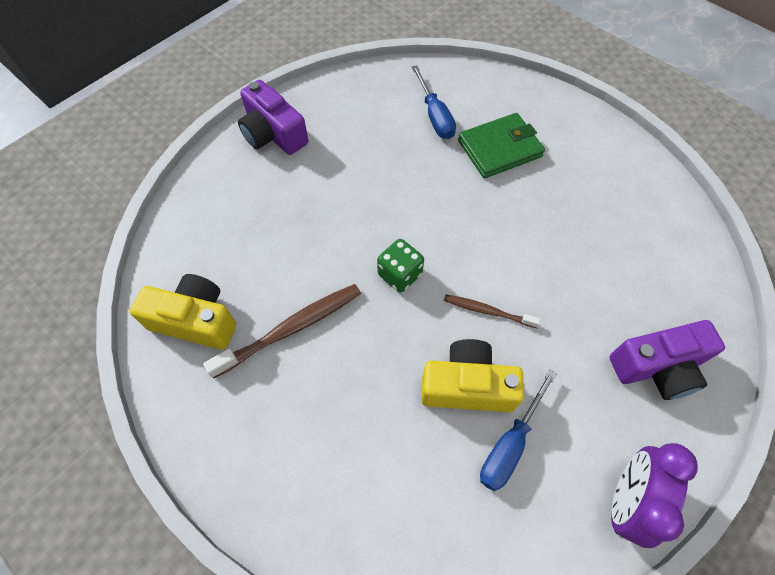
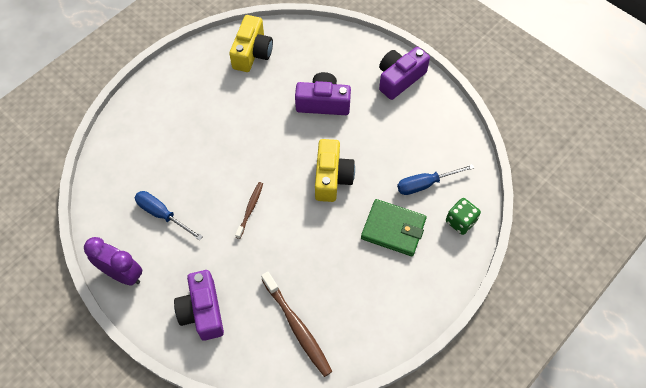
camera: 90 degrees right, 0 degrees up
brown toothbrush [203,284,361,379] -> brown toothbrush moved to [261,272,333,377]
green dice [377,239,424,292] -> green dice moved to [446,198,481,235]
yellow camera [421,339,524,412] -> yellow camera moved to [315,139,355,202]
green wallet [458,113,545,178] -> green wallet turned 45 degrees counterclockwise [361,199,427,256]
none -> purple camera [295,72,351,115]

